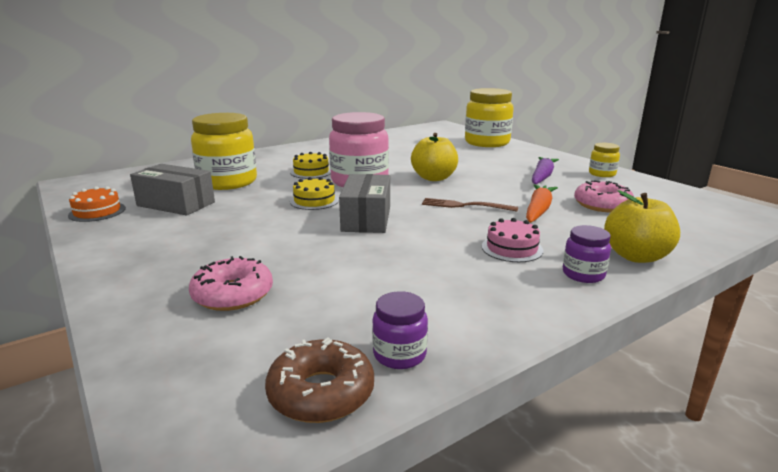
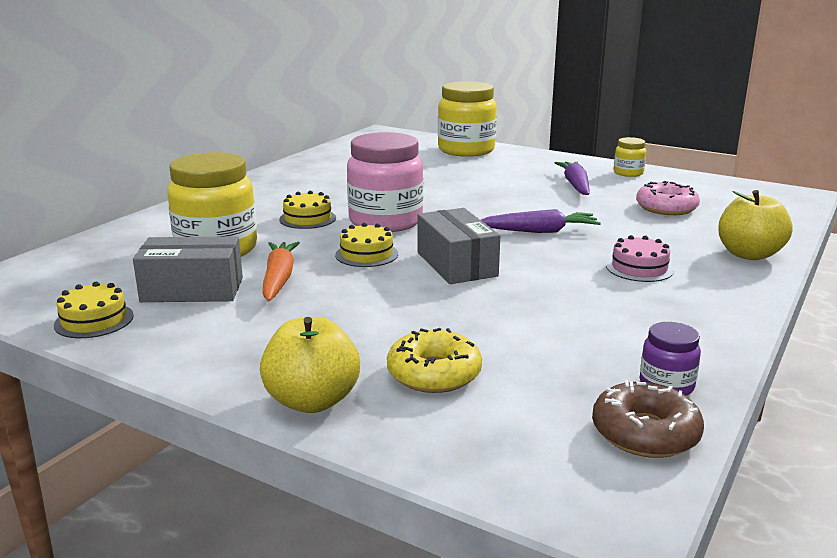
camera: 25 degrees left, 0 degrees up
orange cake [68,186,126,222] -> yellow cake [54,282,134,338]
pink donut [189,256,273,311] -> yellow donut [387,328,482,393]
yellow apple [411,133,458,181] -> yellow apple moved to [260,317,360,413]
brown fork [422,198,518,212] -> purple carrot [481,209,601,233]
orange carrot [526,184,558,223] -> orange carrot moved to [262,242,300,301]
purple jar [563,225,611,283] -> none

